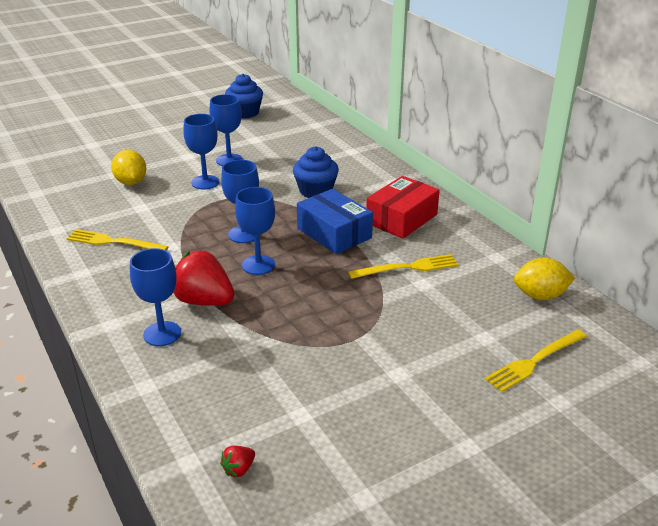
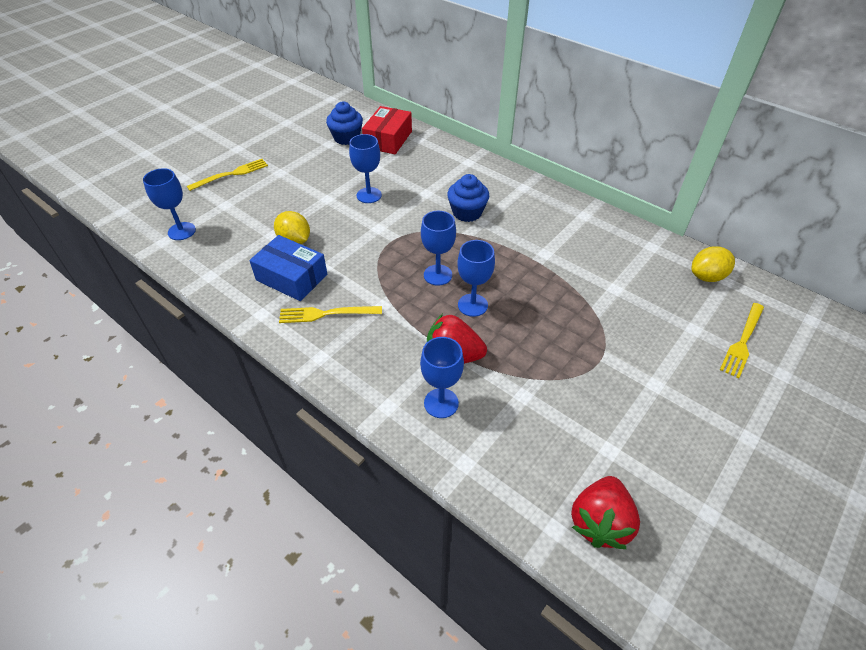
camera: 20 degrees left, 15 degrees up
blue goblet [183,114,220,189] -> blue goblet moved to [143,168,196,240]
red strawberry [220,446,255,478] -> red strawberry [571,476,640,549], size x2.28
blue box [297,189,373,254] -> blue box moved to [249,235,327,301]
yellow fork [348,254,459,279] -> yellow fork moved to [187,159,268,191]
red box [366,176,440,239] -> red box moved to [362,106,412,154]

